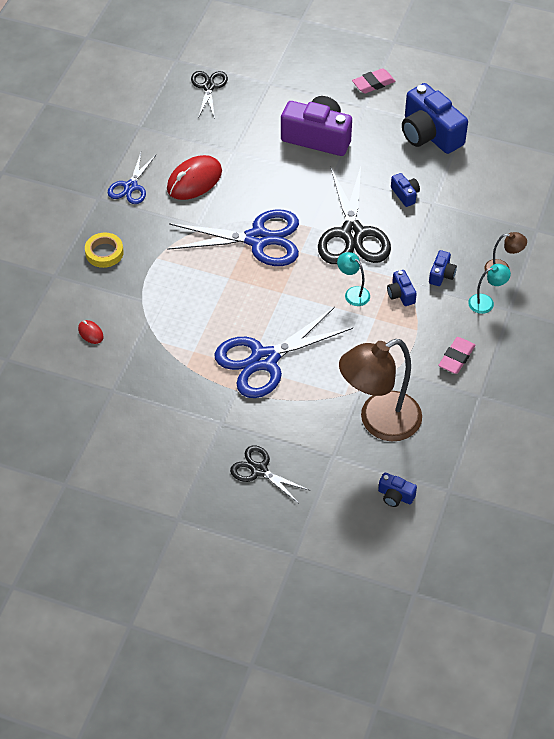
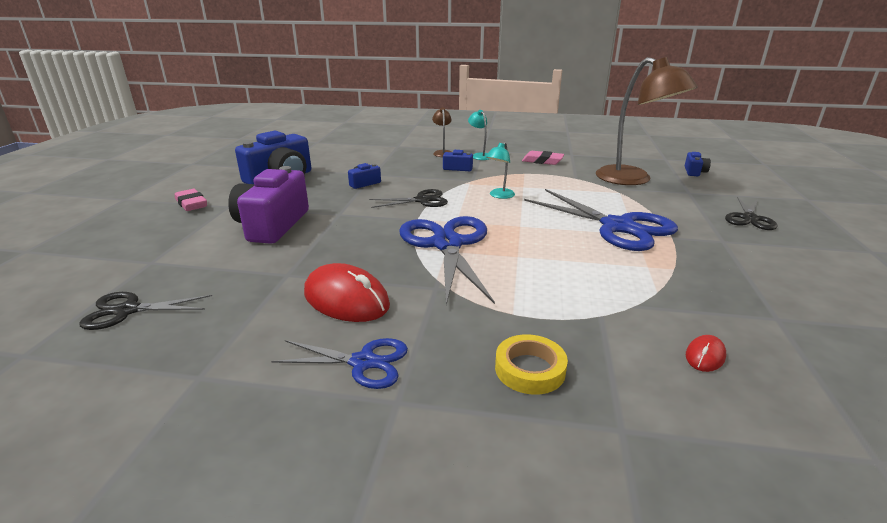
camera: 100 degrees left, 25 degrees down
black scissors [318,167,391,264] -> black scissors [369,189,448,208], size x0.55
blue camera [387,270,417,306] -> none

